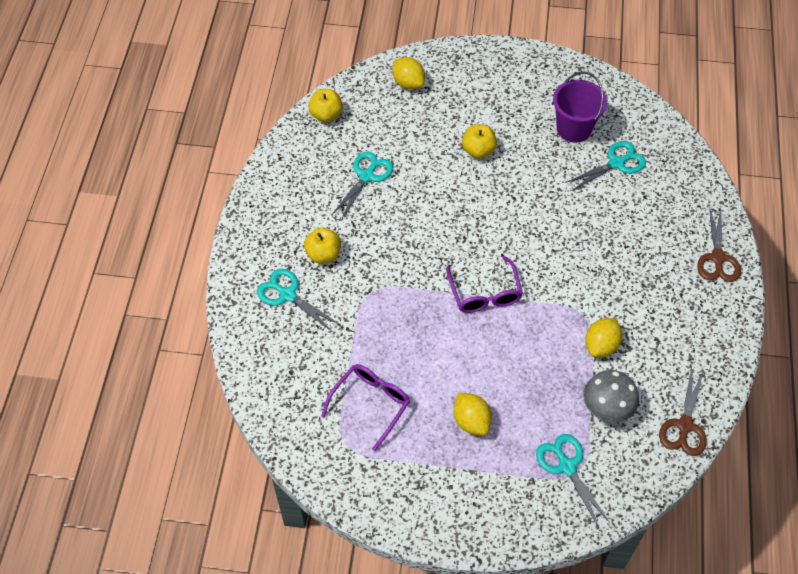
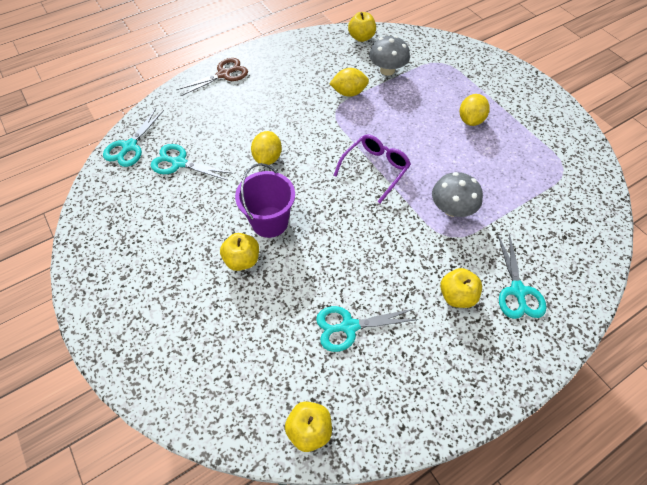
camera: 130 degrees left, 0 degrees up
purple glasses [321,364,410,451] -> none
yellow lemon [392,57,425,89] -> yellow lemon moved to [251,131,282,165]
turquoise scissors [536,434,610,529] -> turquoise scissors moved to [103,108,164,167]
purple bucket [553,72,607,143] -> purple bucket moved to [235,163,295,238]
brown scissors [659,367,707,456] -> yellow apple [348,12,376,42]
none -> grey mushroom [432,172,483,217]

